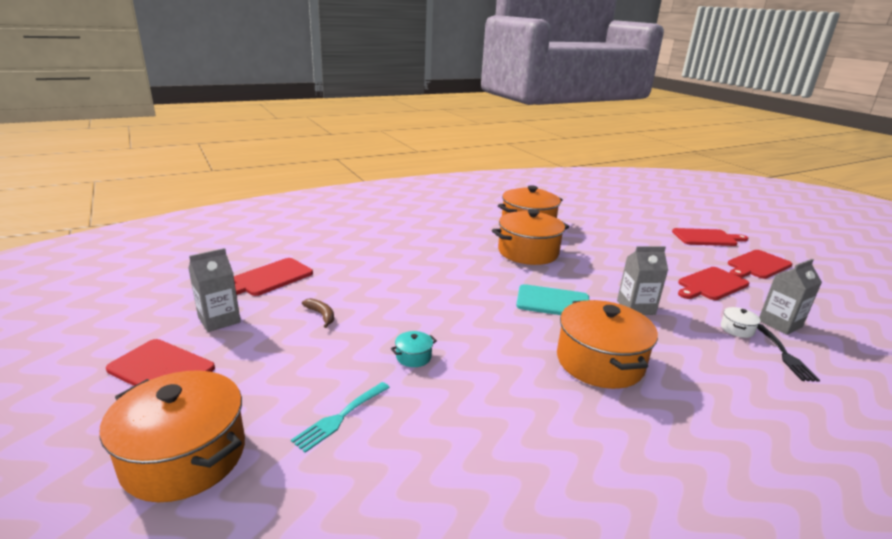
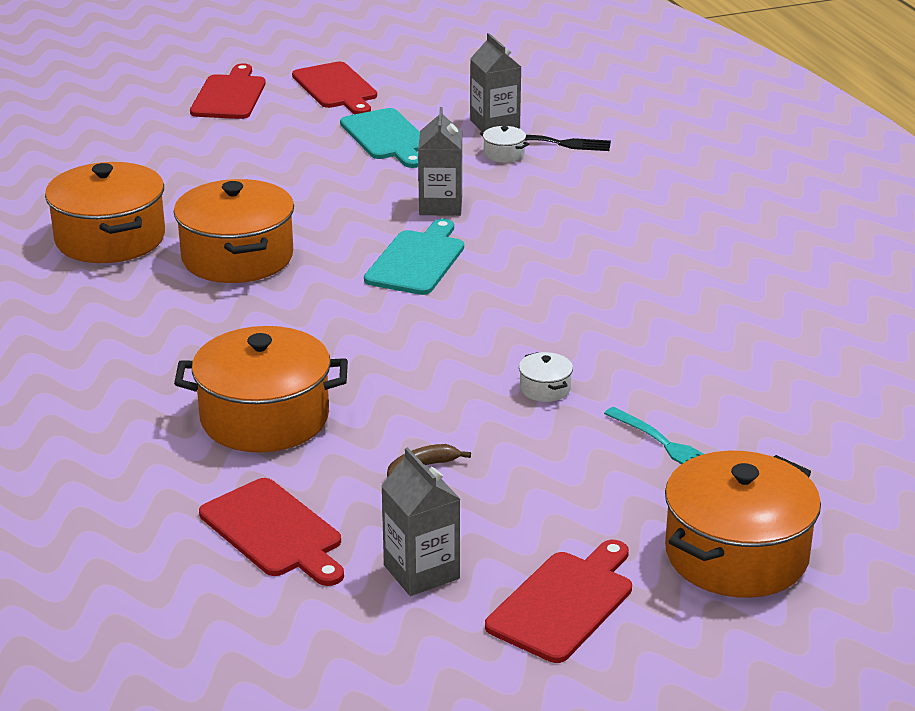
camera: 80 degrees left, 5 degrees up
turquoise pot [391,331,437,367] -> white pot [519,352,573,402]
orange pot [557,300,658,389] -> orange pot moved to [174,326,348,453]
red cutting board [678,267,750,300] -> turquoise cutting board [340,108,420,168]

